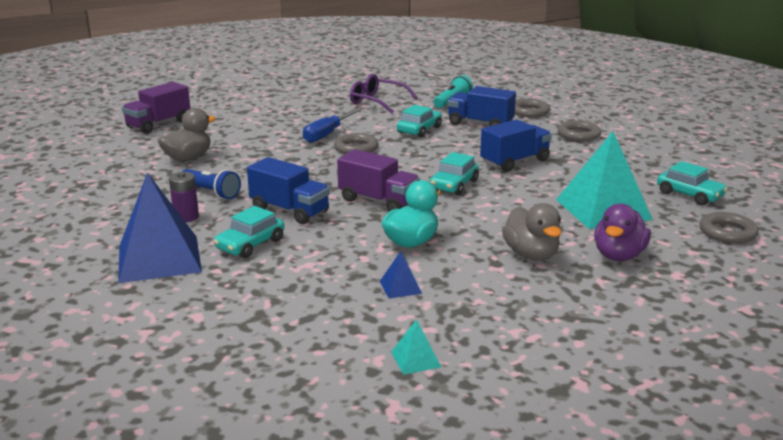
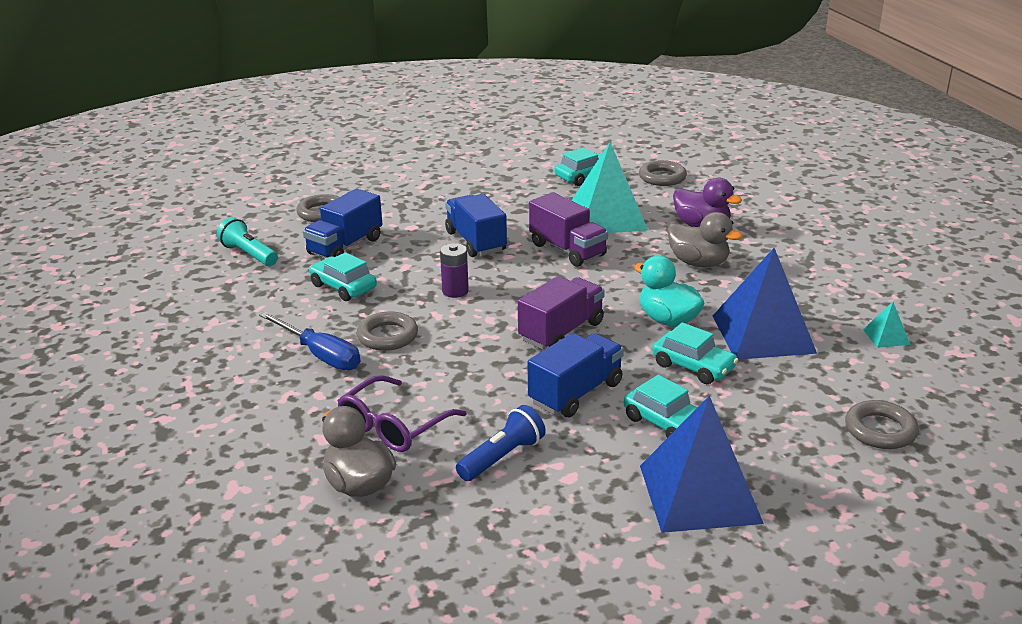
camera: 80 degrees left, 5 degrees up
purple truck [122,82,190,134] -> purple truck moved to [529,192,608,267]
purple battery [169,172,199,222] -> purple battery moved to [440,243,469,298]
purple glasses [350,74,418,114] -> purple glasses moved to [338,375,467,452]
blue pyramid [380,251,422,299] -> blue pyramid [713,248,817,360], size x2.39
turquoise car [429,152,479,195] -> turquoise car moved to [652,323,738,384]
grey duck [502,203,562,260] -> grey duck turned 45 degrees clockwise [667,212,742,267]
grey ring [558,120,601,142] -> grey ring moved to [845,400,919,449]

